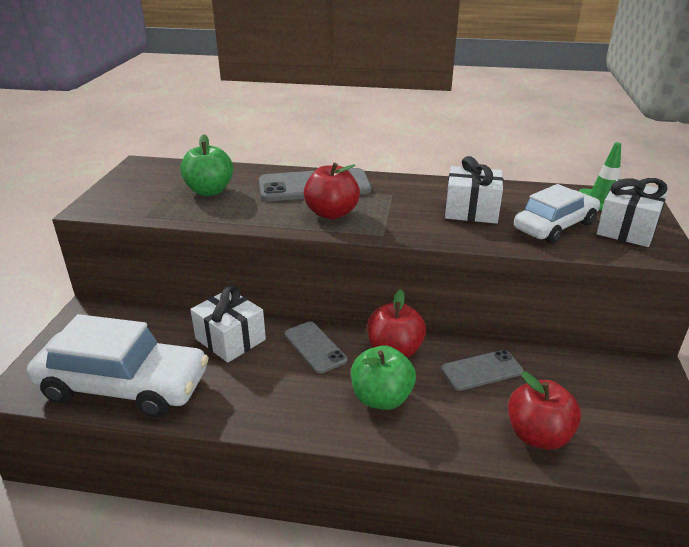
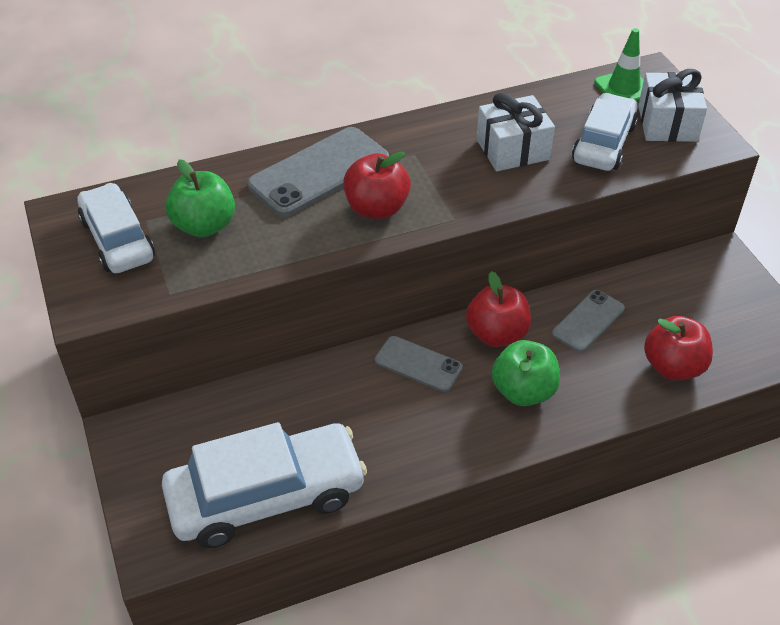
camera: 30 degrees left, 15 degrees up
white gift [190,285,266,363] -> none
none -> white car [77,183,155,273]

